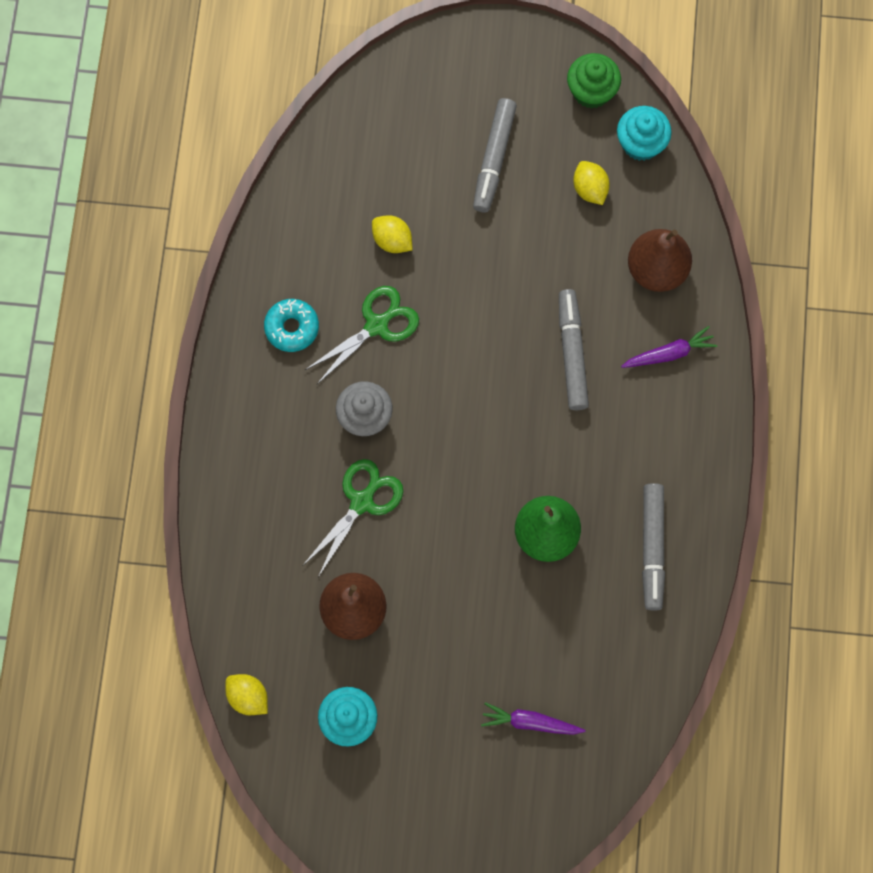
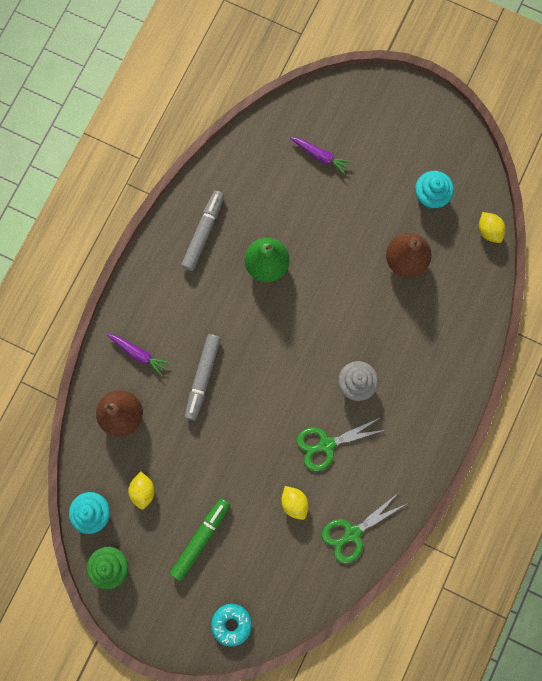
camera: 160 degrees left, 5 degrees up
turquoise donut [264,299,319,352] -> turquoise donut moved to [211,604,252,647]
green scissors [302,459,403,577] -> green scissors moved to [322,492,406,564]
grey marker [473,98,517,212] -> green marker [170,498,230,581]
purple carrot [621,326,717,368] -> purple carrot turned 150 degrees counterclockwise [107,334,170,376]

